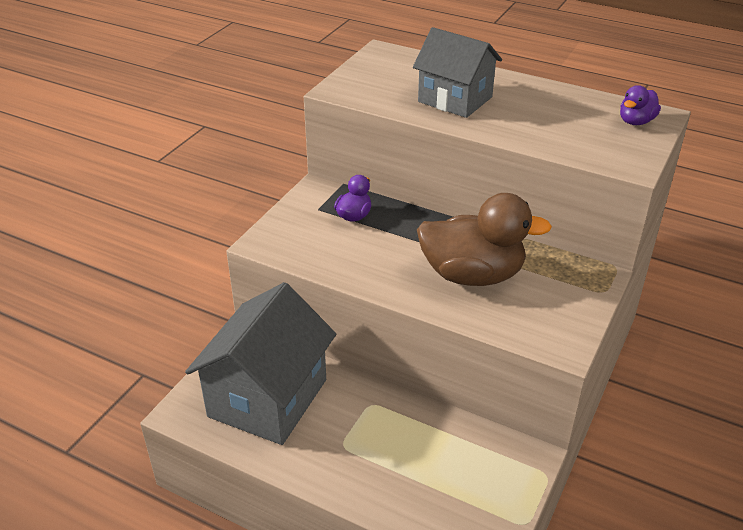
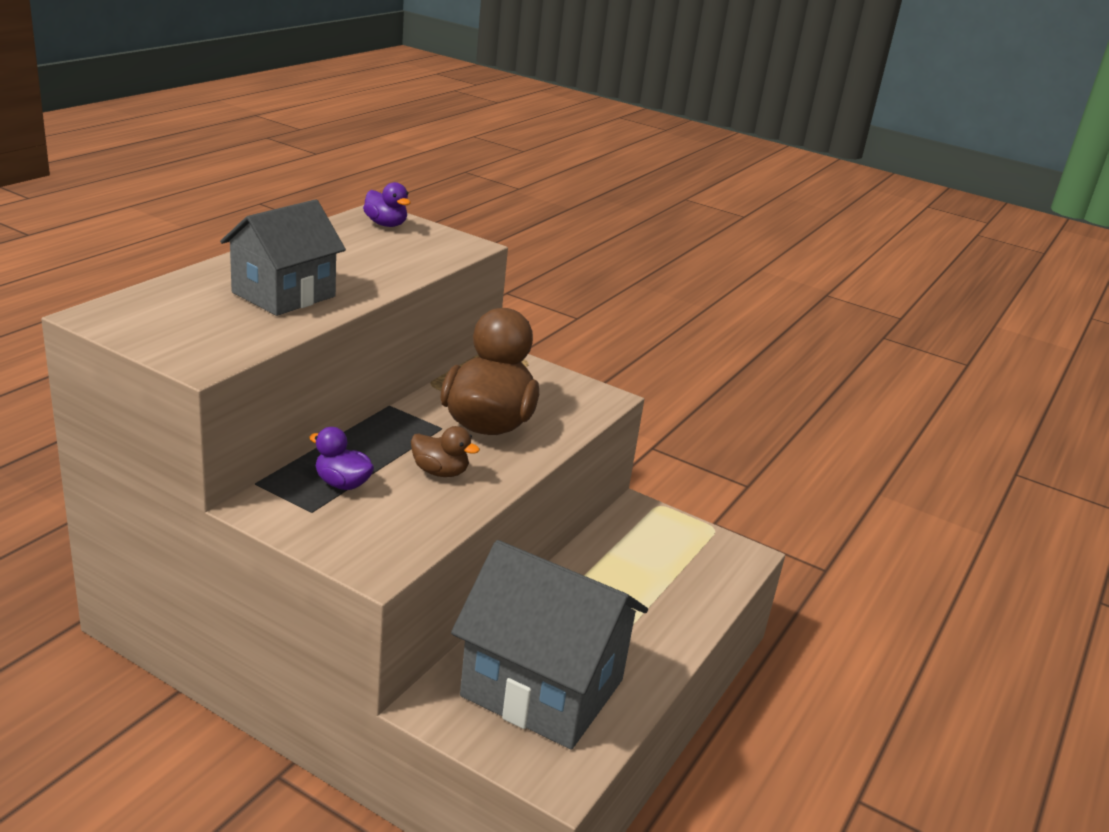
camera: 90 degrees left, 10 degrees down
none -> brown duck [411,426,480,477]

